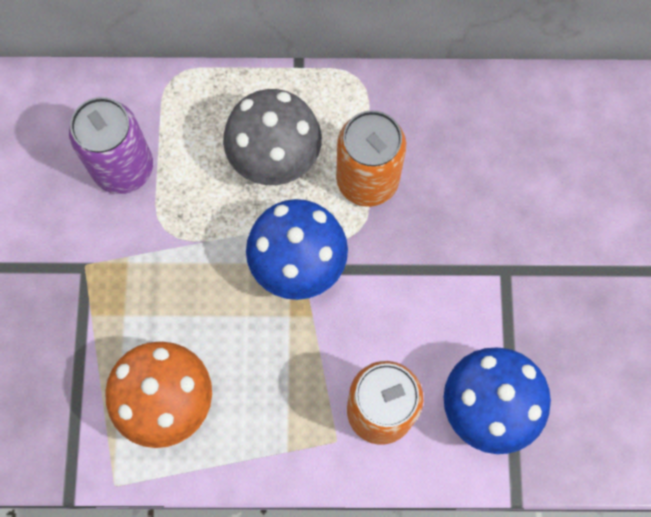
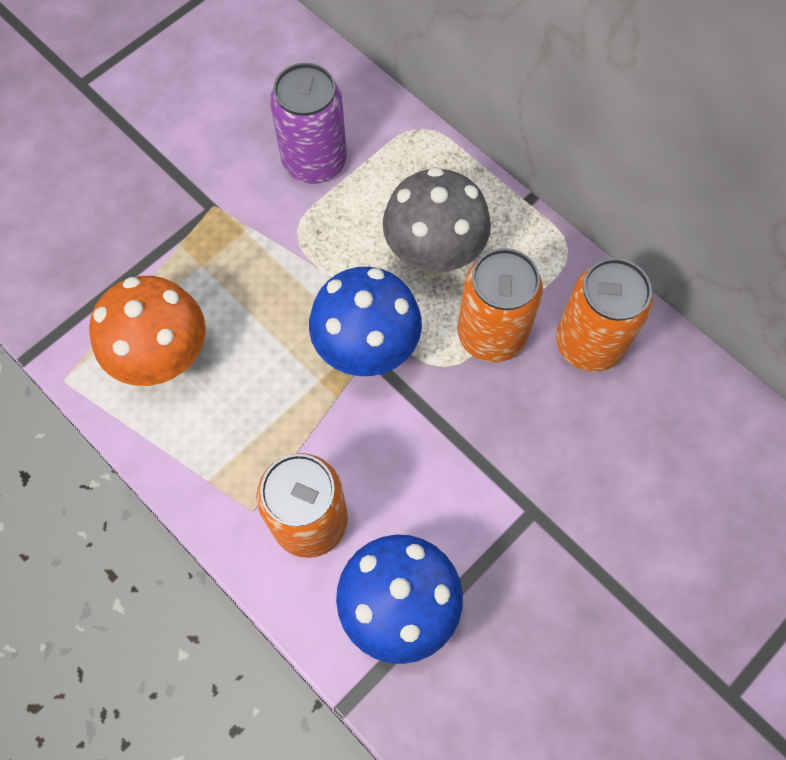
camera: 45 degrees right, 5 degrees down
none -> orange can [556,258,653,372]

